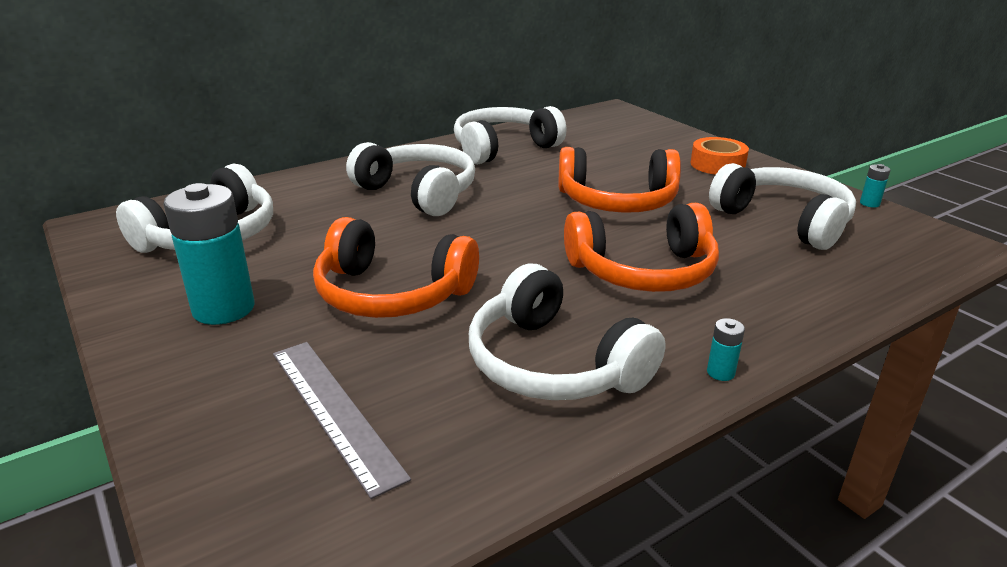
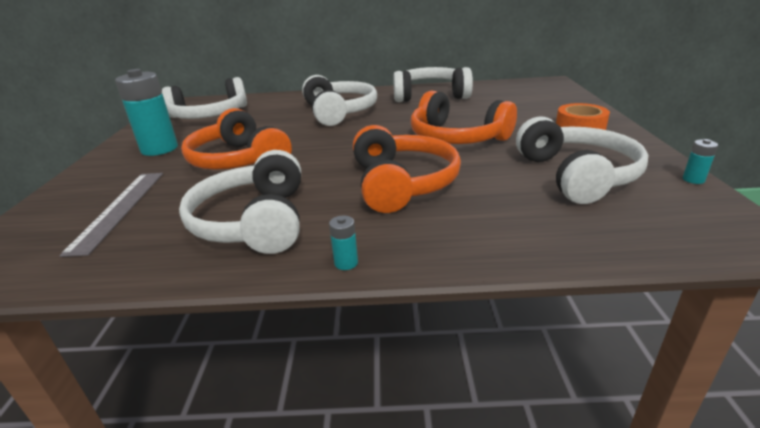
camera: 35 degrees right, 0 degrees up
orange headphones [564,203,719,292] -> orange headphones turned 120 degrees counterclockwise [353,125,461,213]

